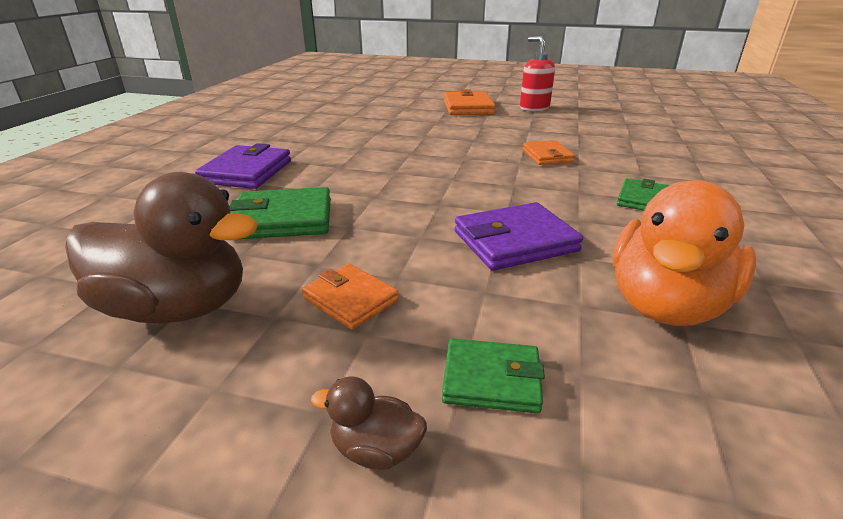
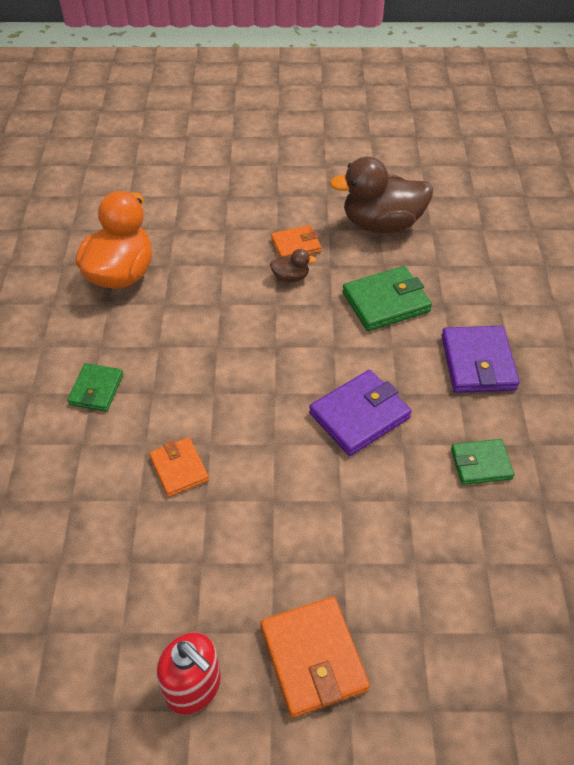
camera: 165 degrees right, 20 degrees up
orange wallet [302,264,399,329] -> orange wallet turned 45 degrees counterclockwise [271,225,321,258]
brown duck [311,376,427,470] -> brown duck moved to [270,249,317,282]
green wallet [442,338,545,413] -> green wallet moved to [451,439,514,485]
purple wallet [455,202,583,271] -> purple wallet moved to [309,370,412,456]

